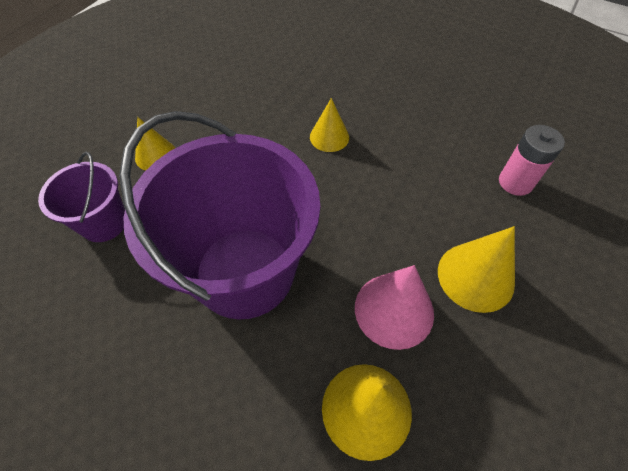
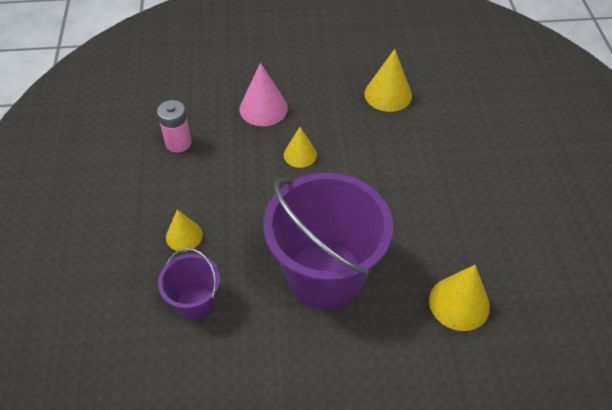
camera: 35 degrees left, 5 degrees down
pink cone [355,265,434,350] -> pink cone moved to [240,63,288,126]
yellow cone [438,226,515,313] -> yellow cone moved to [364,49,412,112]
pink battery [499,125,565,196] -> pink battery moved to [157,100,192,153]

